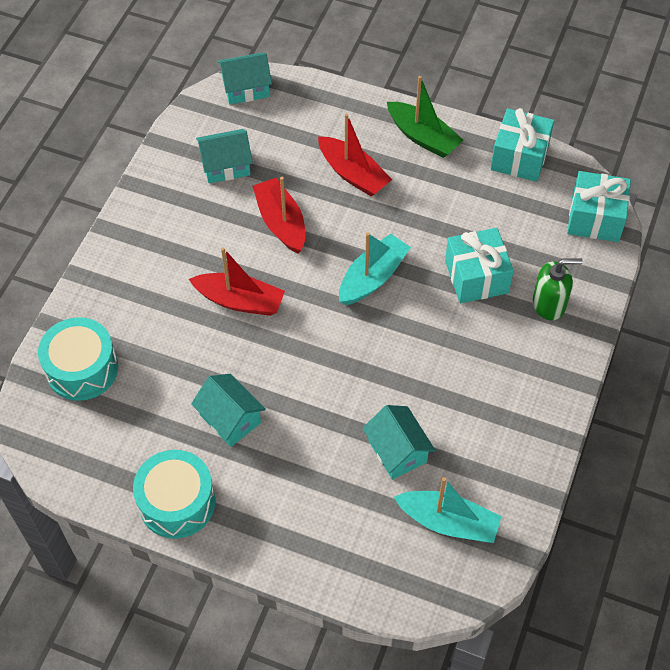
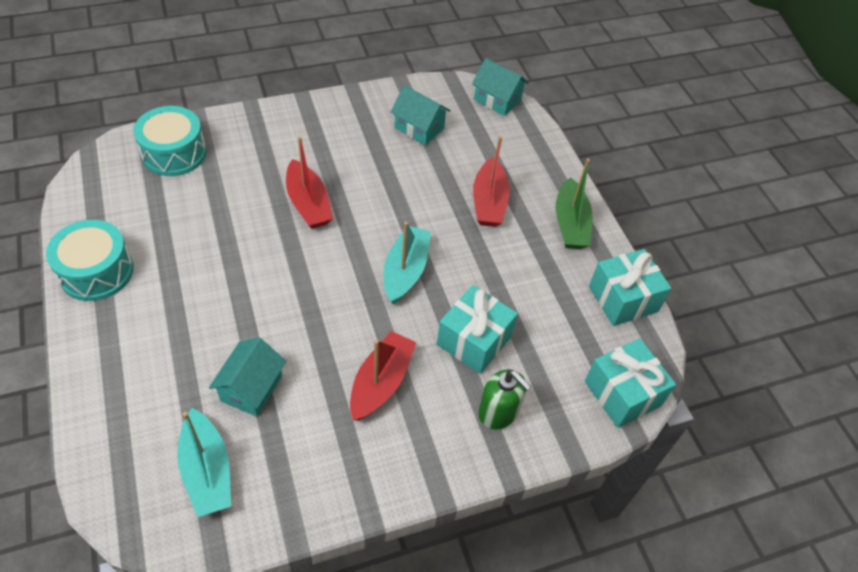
camera: 45 degrees right, 5 degrees down
turquoise house [191,374,266,447] -> none
red boat [253,177,305,254] -> red boat moved to [350,331,416,421]
turquoise boat [339,233,411,305] -> turquoise boat turned 75 degrees counterclockwise [384,222,431,304]

